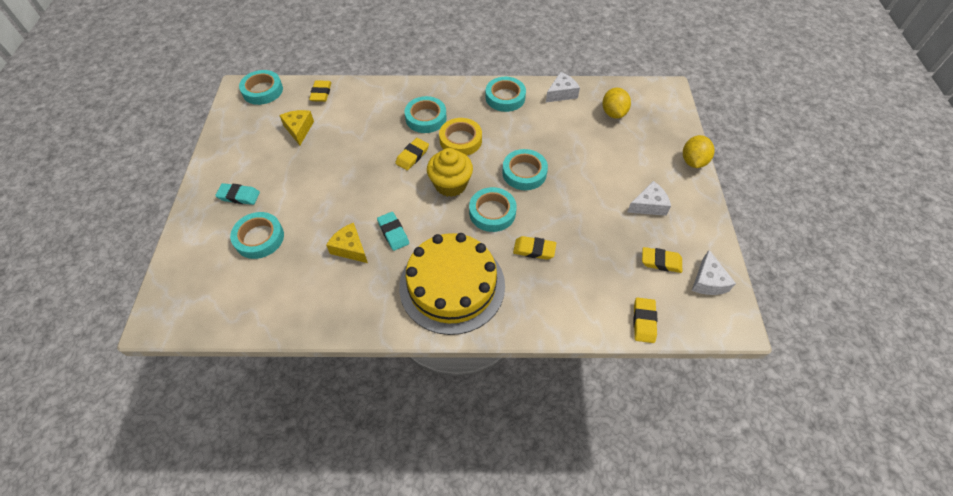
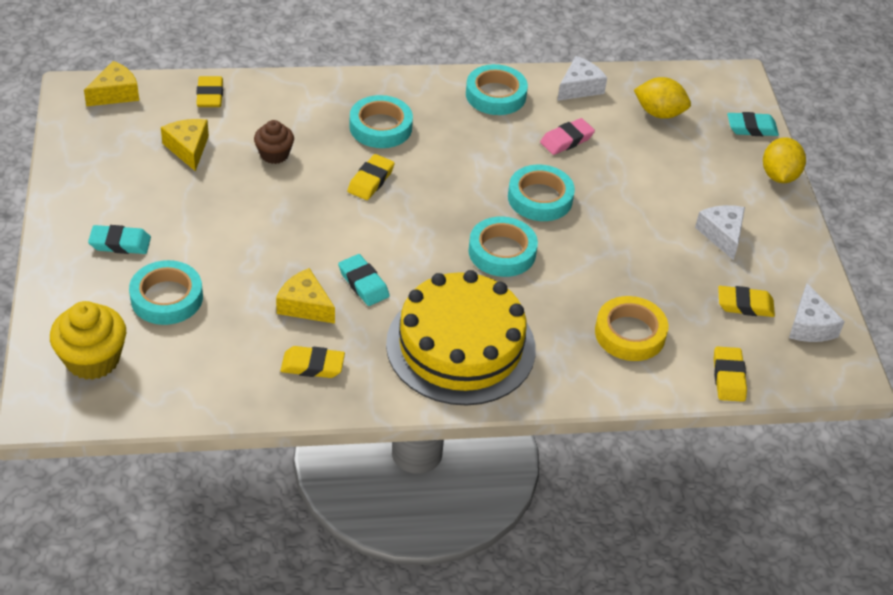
camera: 10 degrees left, 10 degrees down
turquoise tape [239,70,283,105] -> yellow cheese [84,61,139,106]
yellow cupcake [427,148,473,197] -> yellow cupcake moved to [50,301,126,380]
yellow tape [439,118,482,155] -> yellow tape moved to [595,296,668,361]
yellow eraser [513,236,556,260] -> yellow eraser moved to [280,346,345,378]
yellow lemon [602,88,631,119] -> yellow lemon turned 60 degrees counterclockwise [634,77,691,119]
white cheese [627,181,671,216] -> white cheese turned 75 degrees counterclockwise [695,205,745,261]
none -> brown cupcake [254,120,294,164]
none -> pink eraser [540,118,595,155]
none -> turquoise eraser [727,112,779,136]

